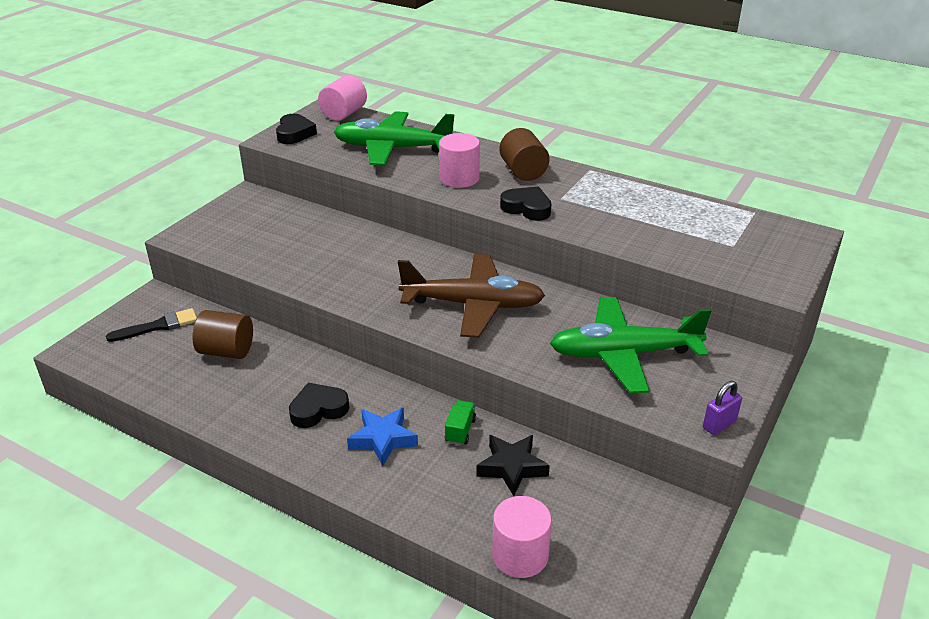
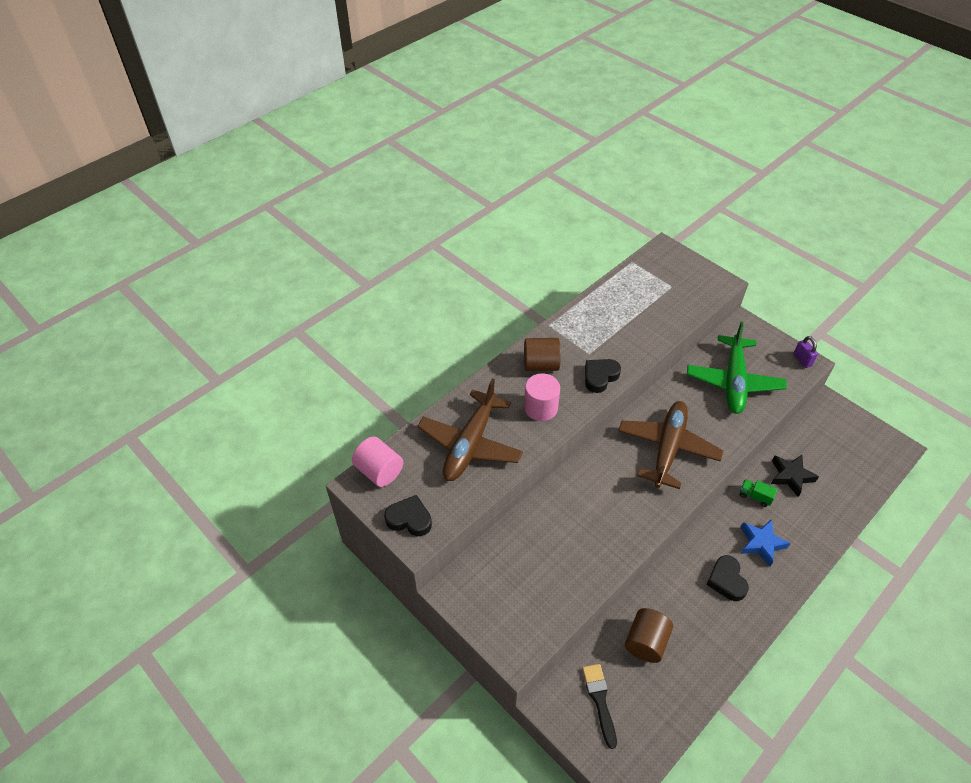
camera: 75 degrees left, 15 degrees up
green plane [334,111,455,166] -> brown plane [417,378,523,481]
pink cylinder [492,496,552,578] -> none

